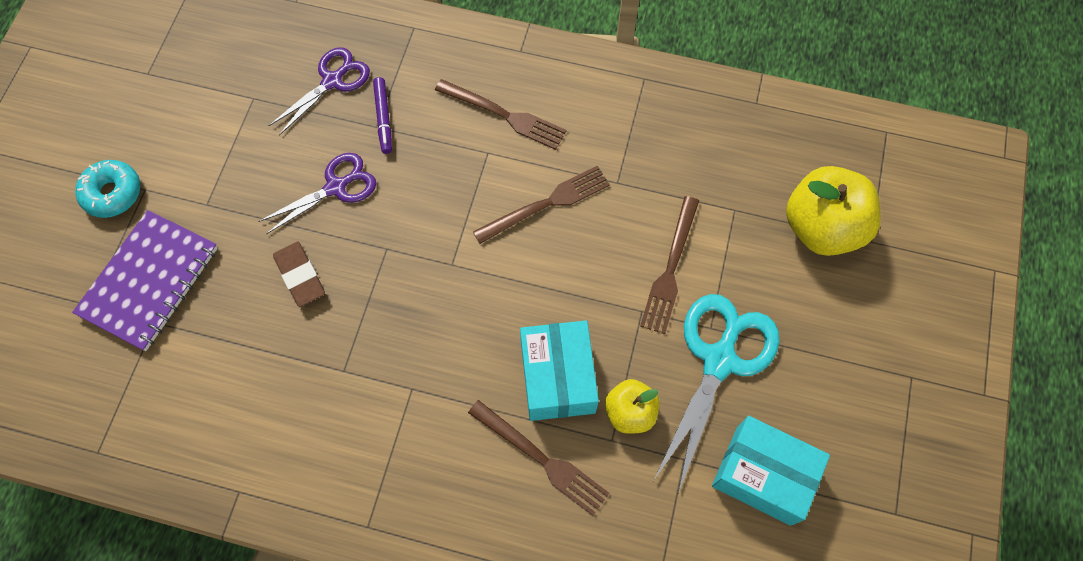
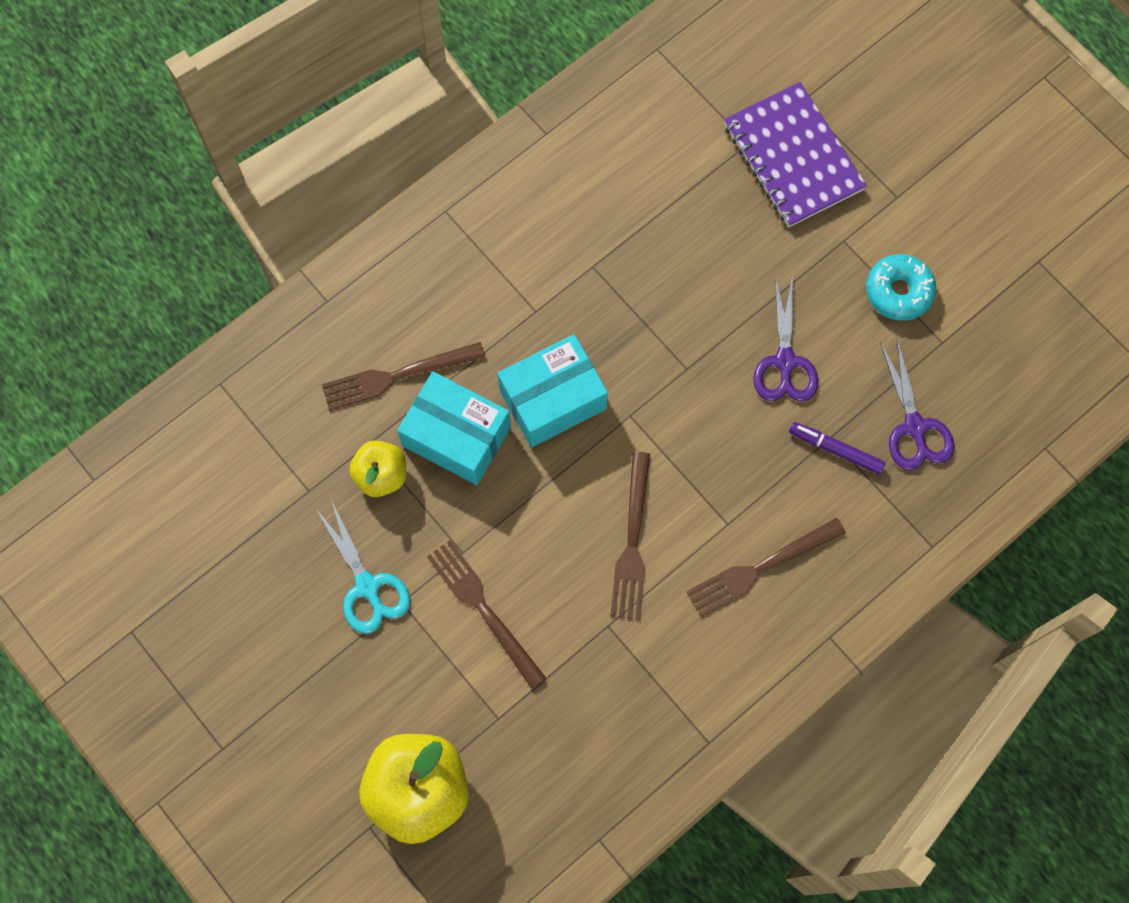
camera: 125 degrees right, 5 degrees up
turquoise donut [75,160,140,218] -> turquoise donut moved to [866,254,936,321]
brown eraser [273,242,325,307] -> none
turquoise scissors [654,294,780,493] -> turquoise scissors [316,500,410,634], size x0.63
turquoise box [712,416,830,526] -> turquoise box moved to [497,334,608,447]

